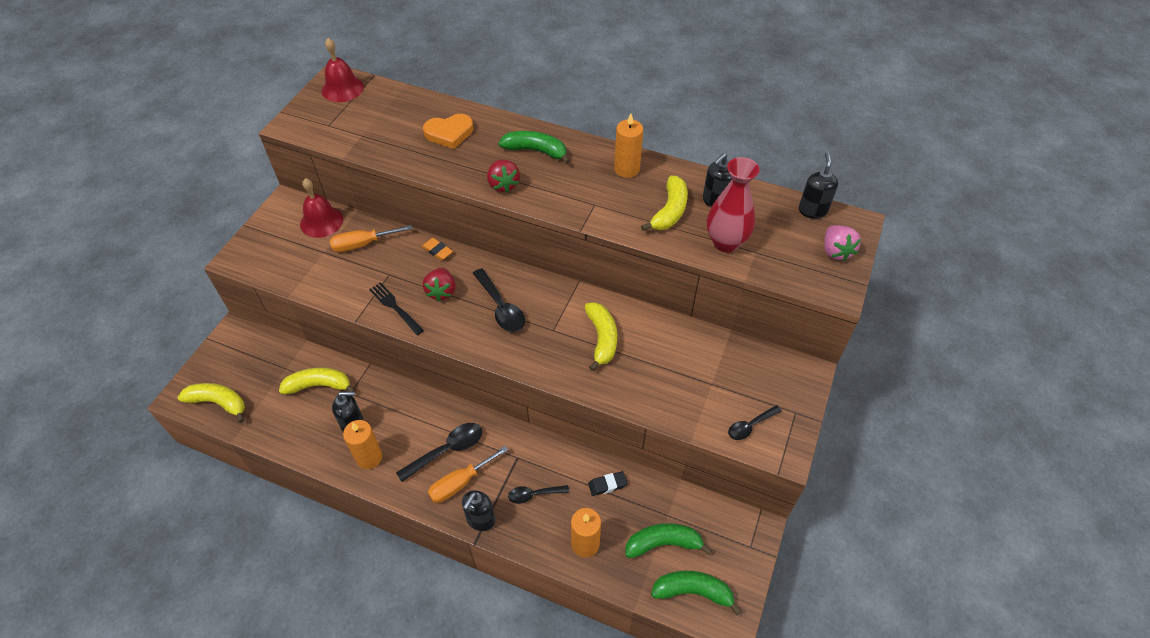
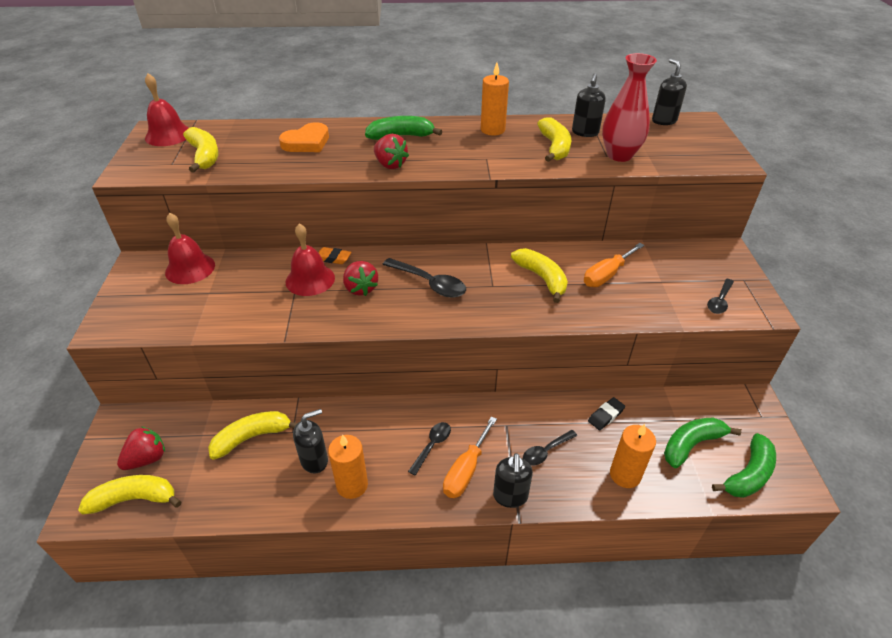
camera: 25 degrees left, 10 degrees down
orange screwdriver [330,225,412,252] -> orange screwdriver moved to [584,243,644,287]
black fork [369,282,424,335] -> none
black spoon [396,423,482,482] -> black spoon [408,422,451,476], size x0.63
green banana [651,571,742,615] -> green banana turned 150 degrees clockwise [712,433,776,498]
pink strawberry [824,225,861,261] -> none
none -> red strawberry [117,427,165,470]
none -> yellow banana [183,127,219,173]
none -> red bell [286,224,335,296]

